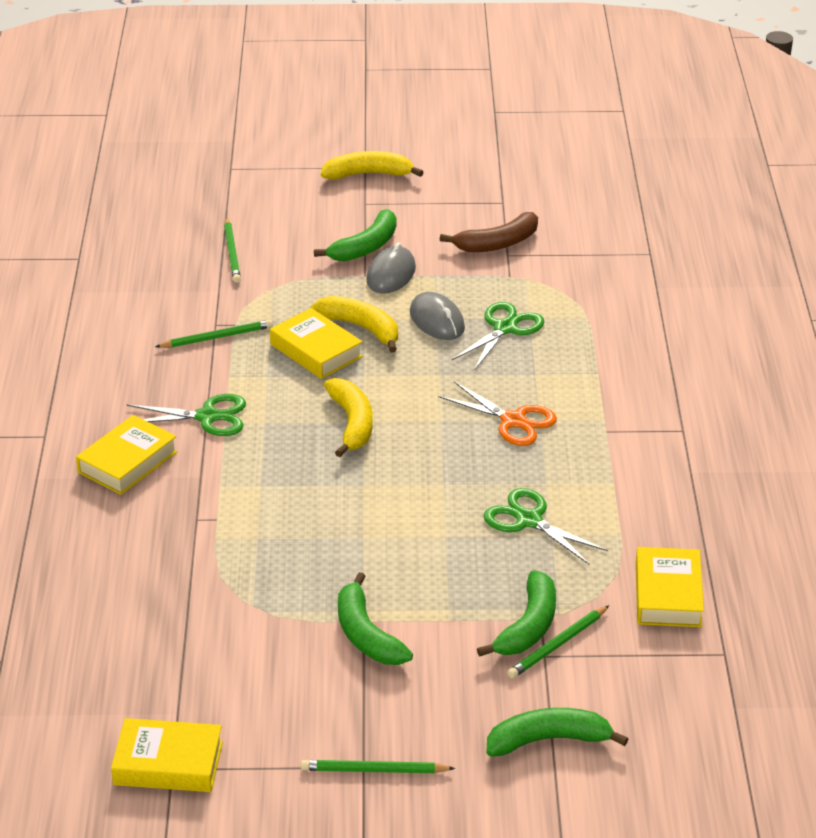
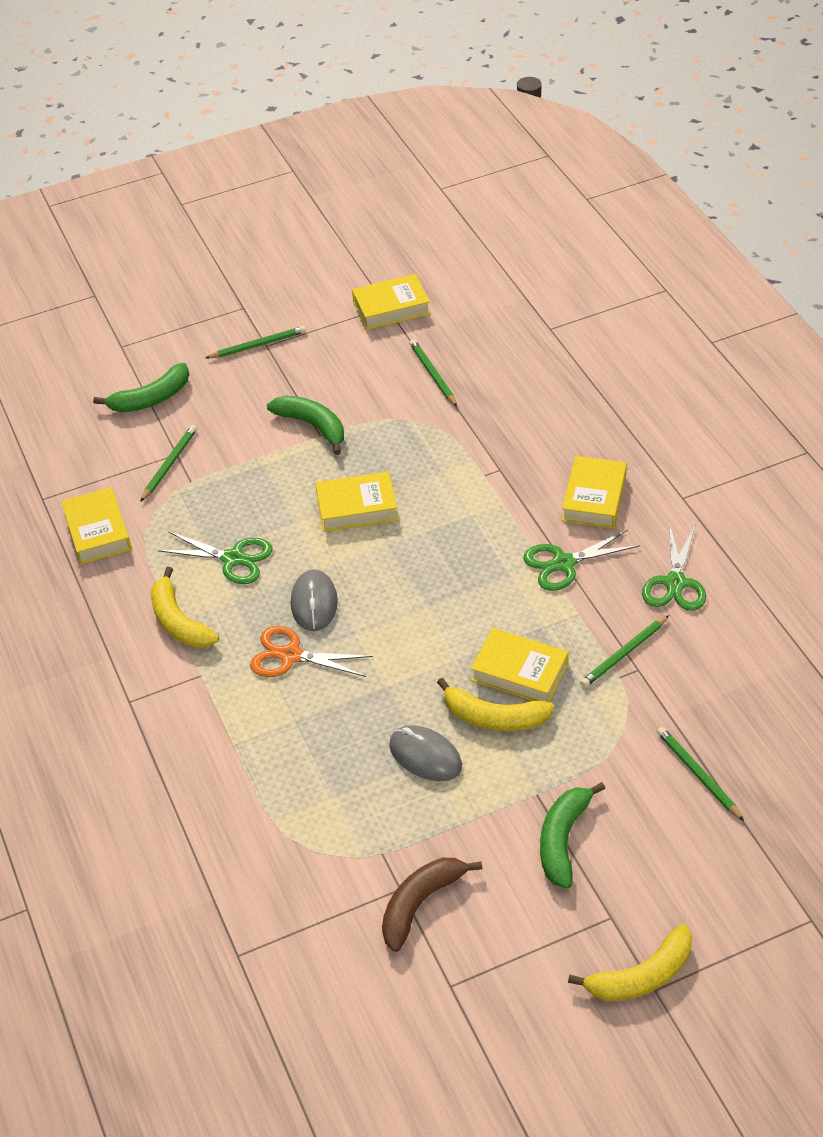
camera: 160 degrees right, 10 degrees up
yellow banana [324,378,373,457] -> yellow banana moved to [151,567,219,648]
grey mouse [366,242,416,294] -> grey mouse moved to [291,569,338,631]
green scissors [452,302,544,371] -> green scissors moved to [642,523,706,611]
green banana [477,570,556,657] -> none
none -> yellow book [315,471,398,532]
none -> green pencil [410,339,457,407]

